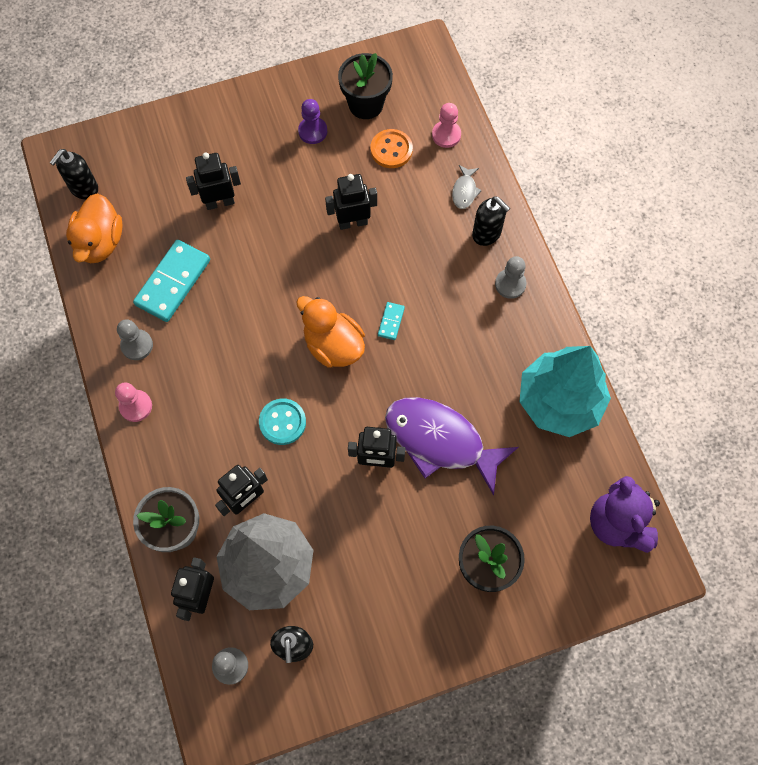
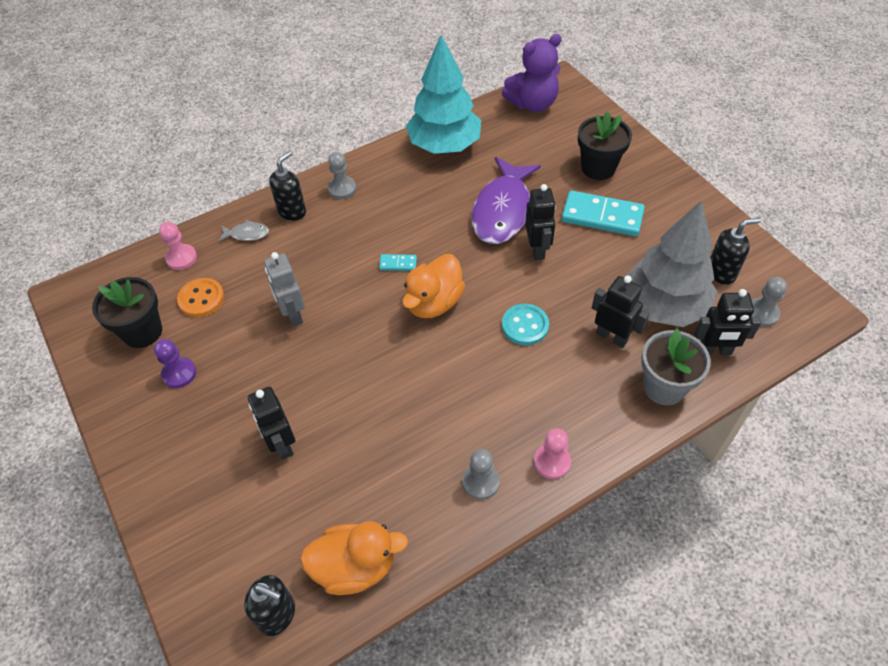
camera: 100 degrees left, 15 degrees down
turquoise domino [133,240,210,322] -> turquoise domino moved to [561,190,645,236]
black robot [325,174,377,230] -> grey robot [264,252,305,327]

